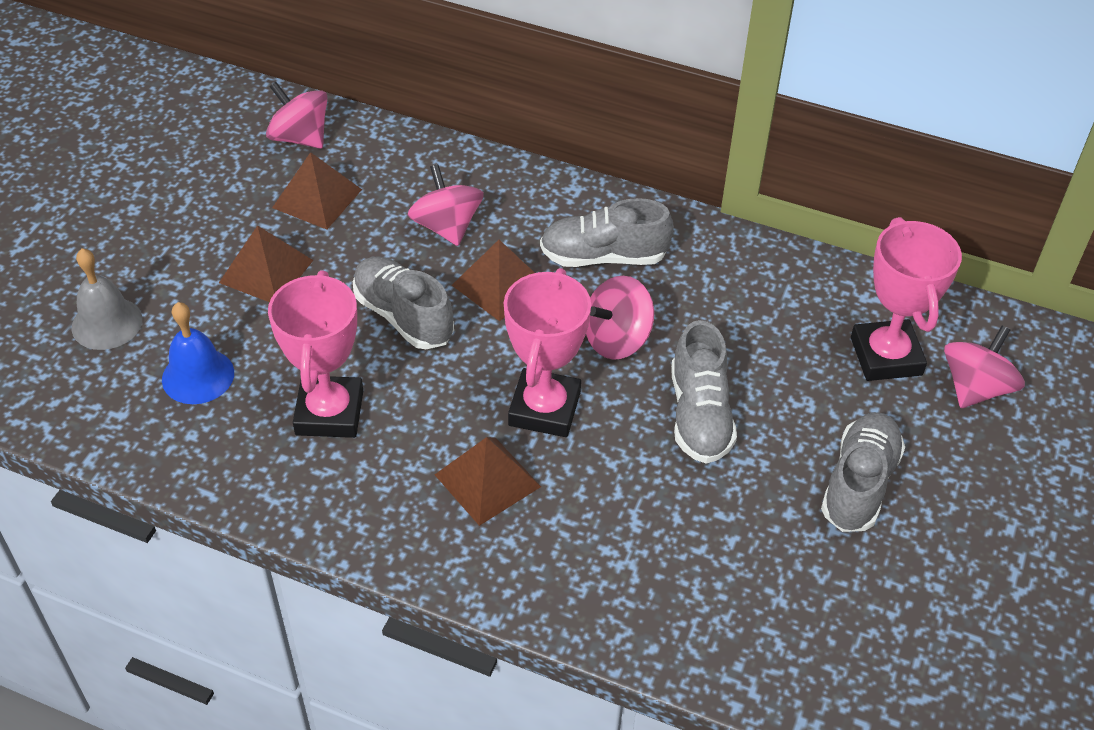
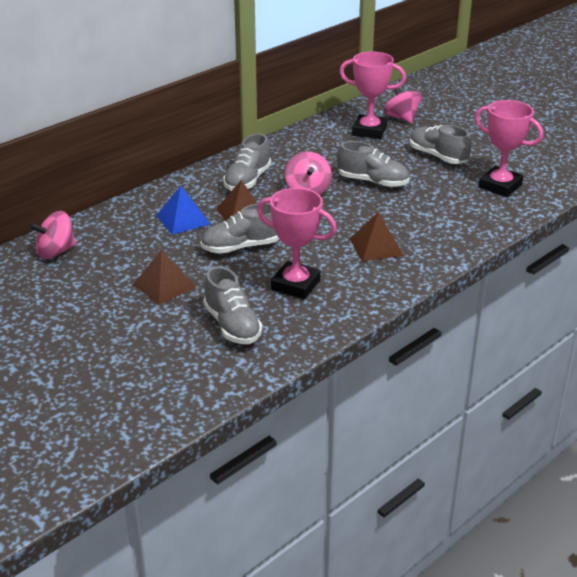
camera: 65 degrees left, 15 degrees down
grey bell [71,248,142,350] -> none
blue bell [162,302,234,404] -> grey shoe [203,266,262,344]
brown pyramid [272,152,362,229] -> none
pink spinning top [408,164,484,246] -> blue pyramid [156,186,210,235]
pink trophy [504,268,591,437] -> pink trophy moved to [475,100,543,197]

